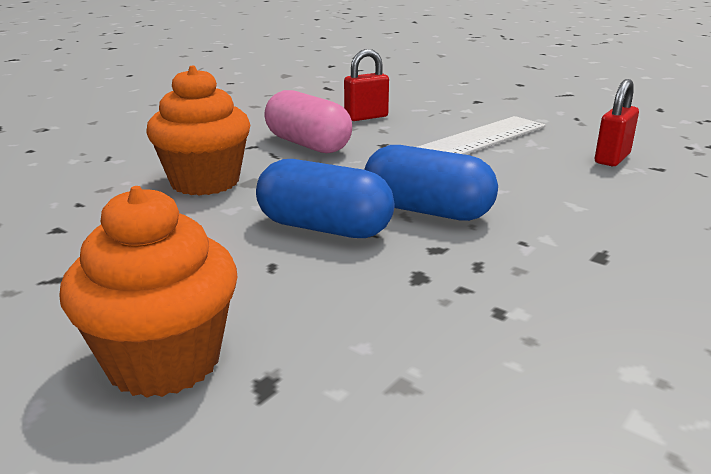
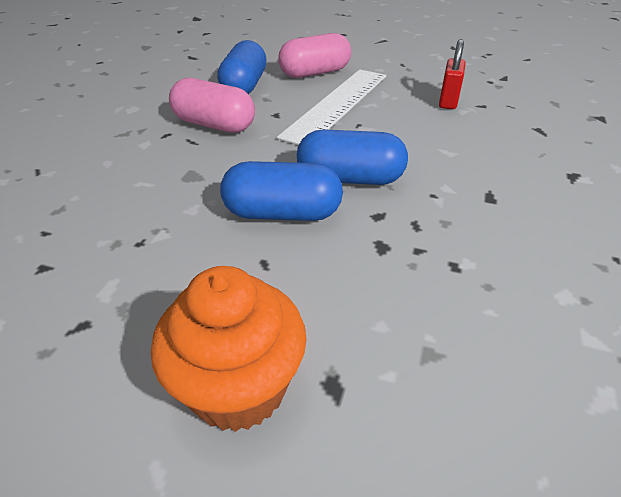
camera: 20 degrees left, 15 degrees up
orange cupcake [146,66,250,196] -> none
red padlock [344,49,389,121] -> blue capsule [217,40,266,94]
none -> pink capsule [278,33,351,78]

